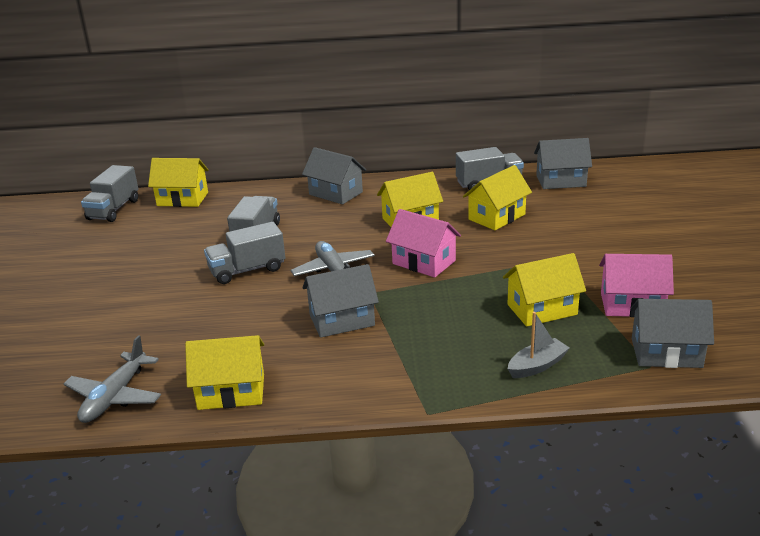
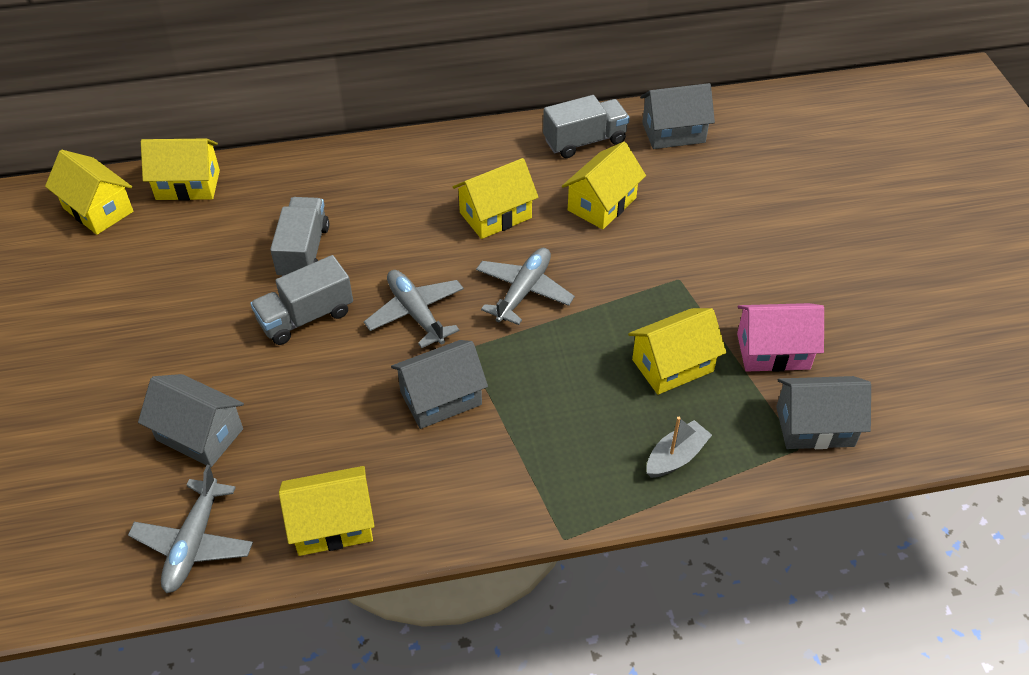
camera: 10 degrees left, 20 degrees up
grey truck [81,165,138,222] -> yellow house [45,150,133,235]
grey house [302,147,366,204] -> grey house moved to [138,374,244,467]
pink house [386,209,461,278] -> grey plane [476,248,575,325]

